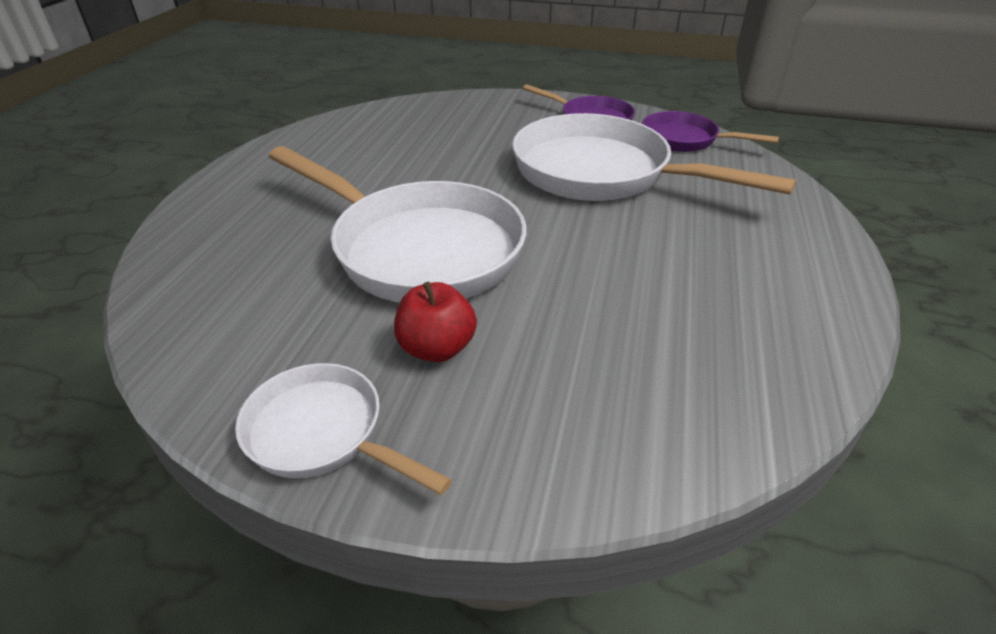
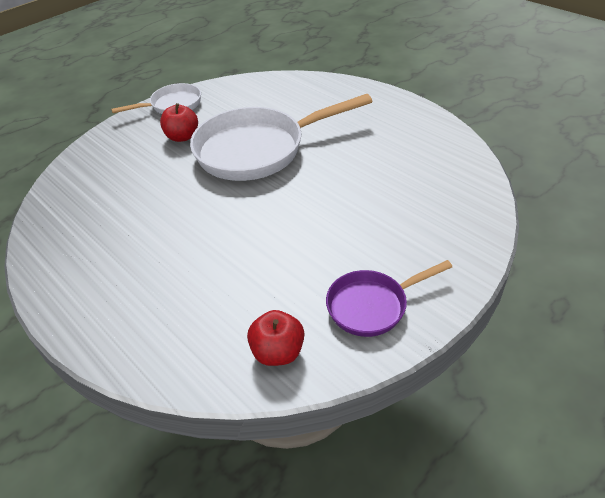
camera: 125 degrees right, 5 degrees up
white pan [512,113,796,201] -> none
purple pan [642,111,779,152] -> red apple [247,310,304,366]

